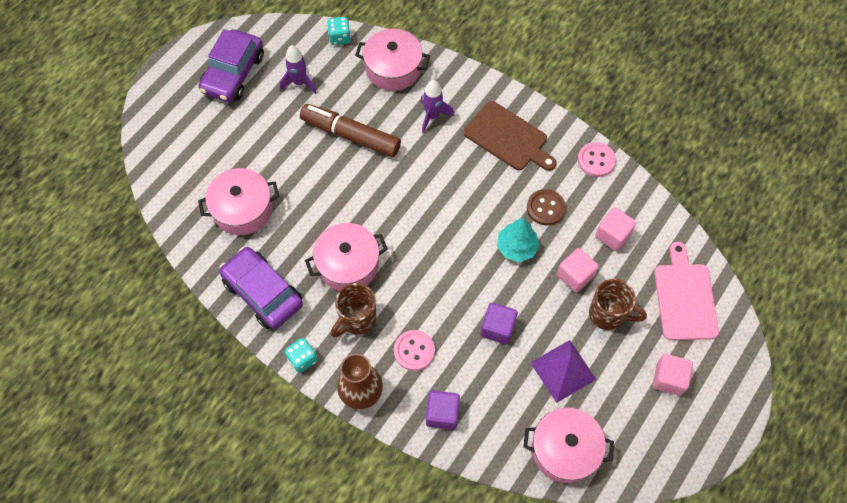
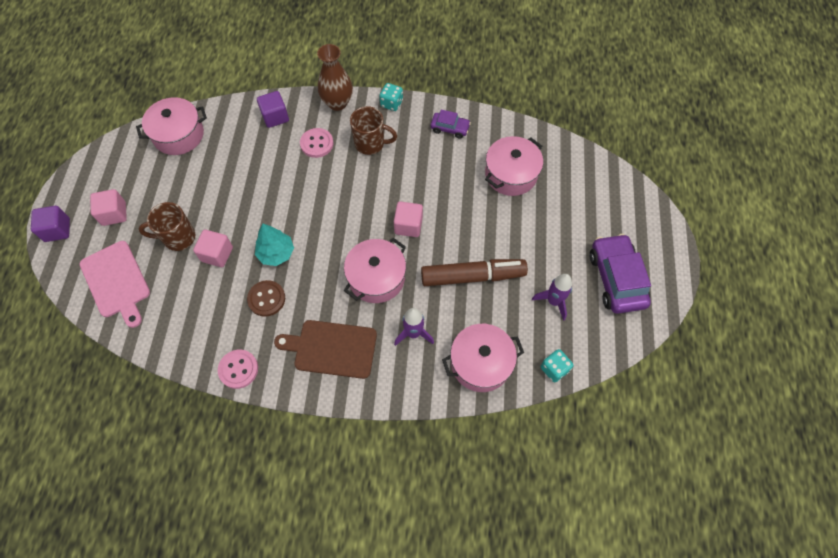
camera: 150 degrees right, 0 degrees up
purple car [219,247,303,329] -> purple car [431,110,471,139], size x0.53
pink pot [305,223,388,291] -> pink pot moved to [344,238,406,303]
brown mug [331,283,376,338] -> brown mug turned 90 degrees clockwise [350,106,397,155]
purple cube [481,303,518,344] -> purple cube moved to [31,206,70,242]
purple pyramid [530,340,597,403] -> none
pink cube [595,207,636,251] -> pink cube moved to [394,201,423,237]

